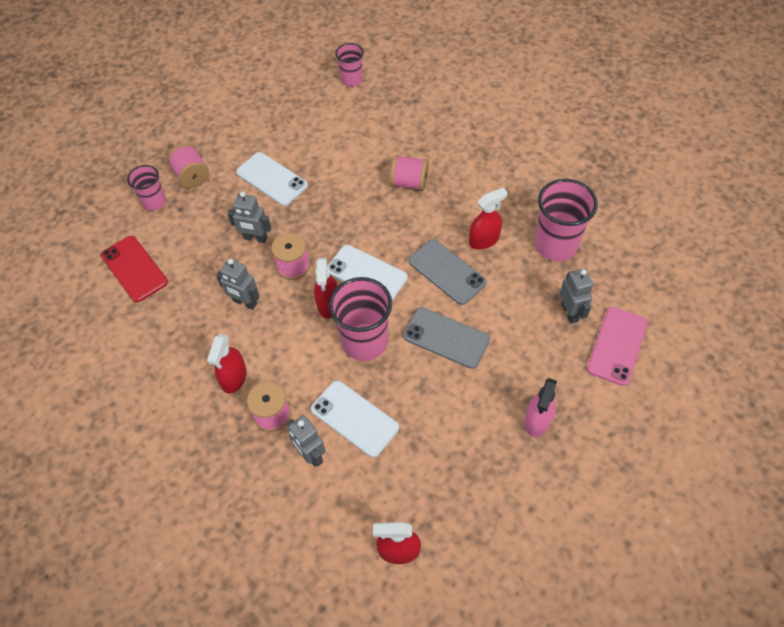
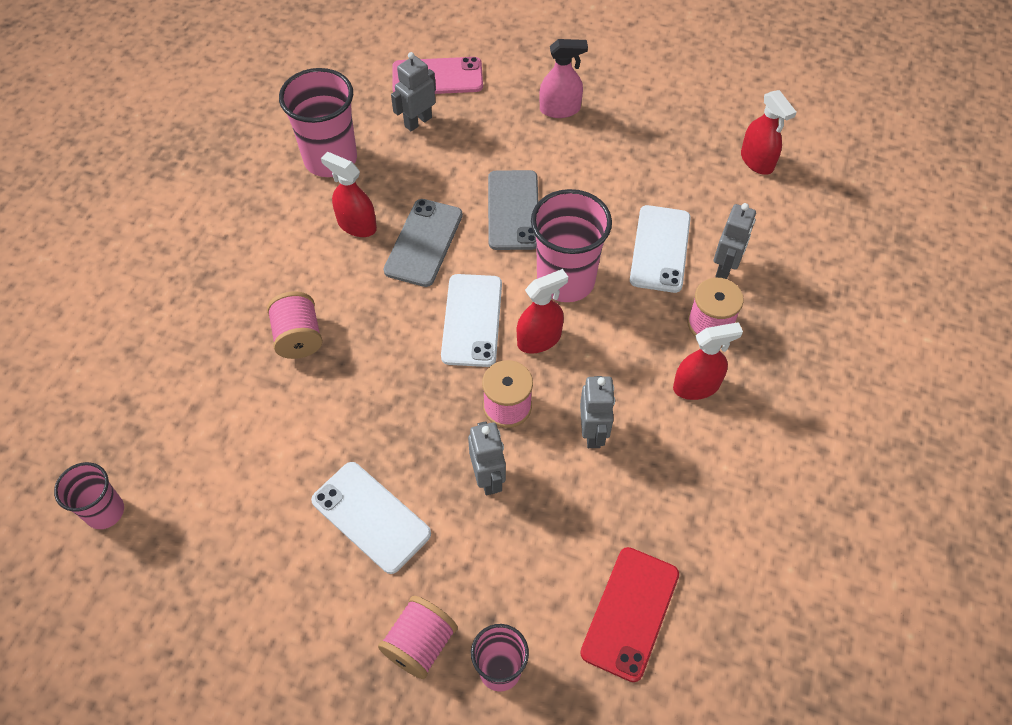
camera: 120 degrees left, 0 degrees up
white phone [236,152,308,206] -> white phone turned 60 degrees counterclockwise [311,462,431,574]

